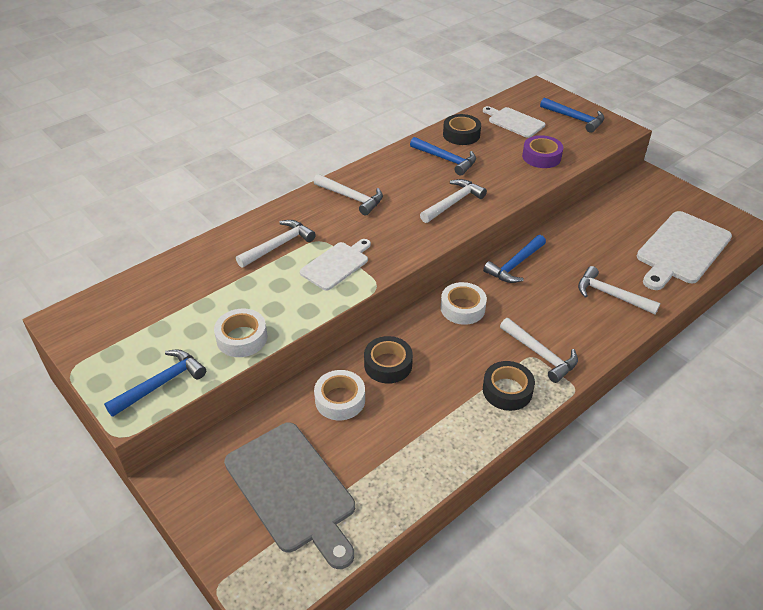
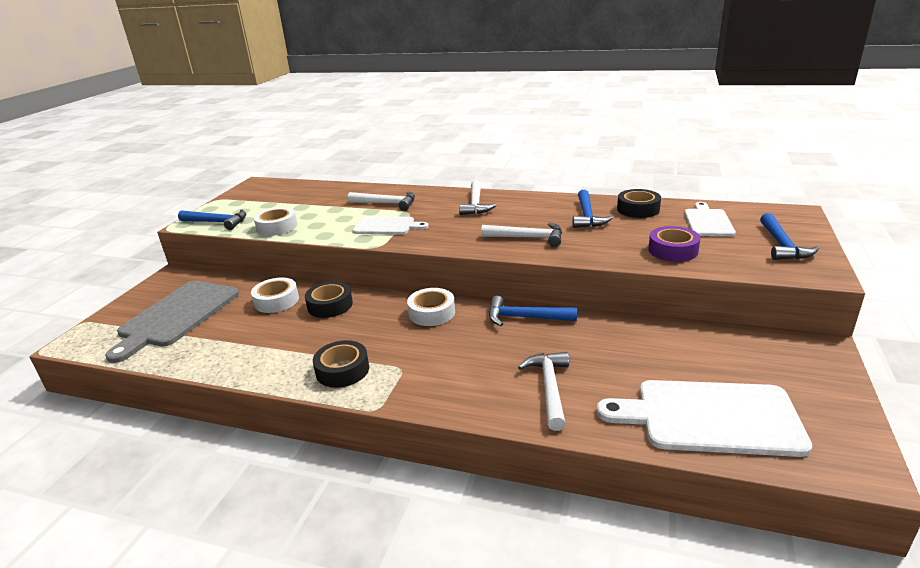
camera: 60 degrees right, 15 degrees down
white hammer [500,318,578,383] -> none

